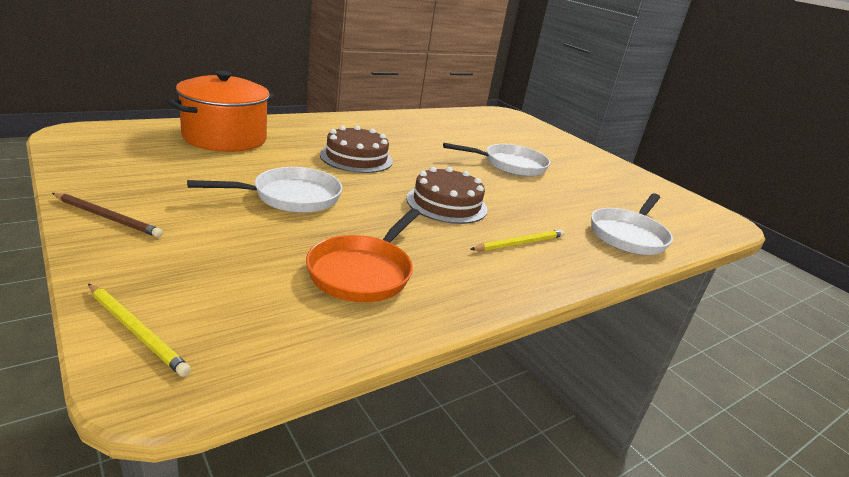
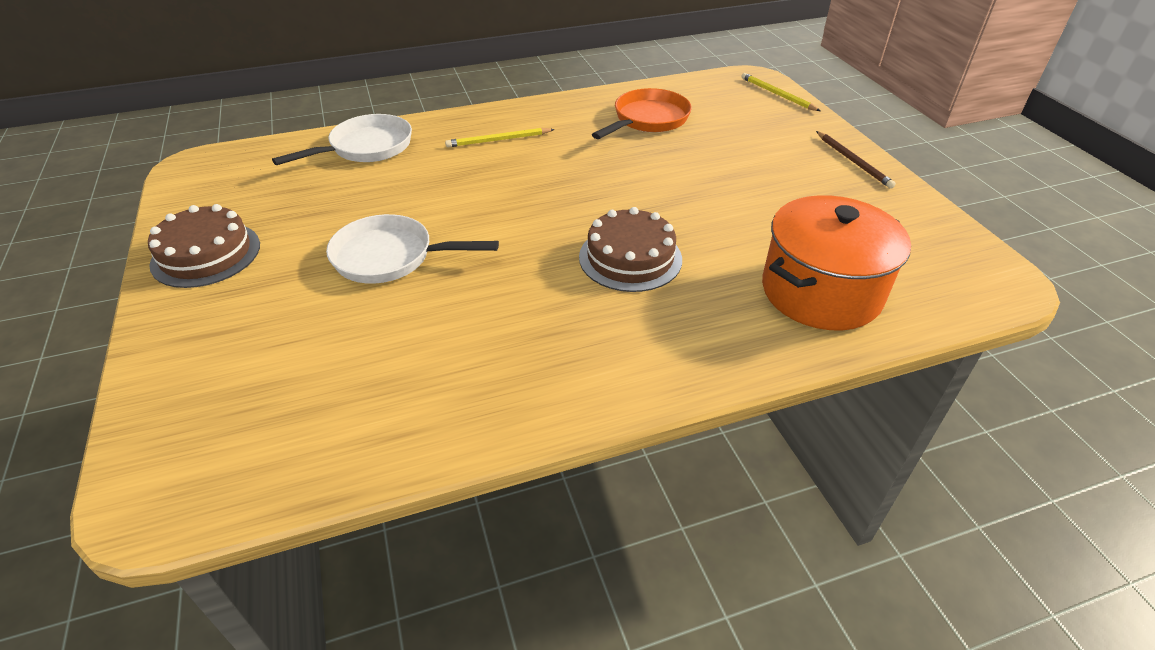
camera: 160 degrees left, 15 degrees up
brown pencil [52,193,163,237] -> brown pencil turned 150 degrees counterclockwise [816,131,896,189]
white pan [187,167,343,213] -> none
brown cake [406,167,487,224] -> brown cake moved to [148,204,260,288]

